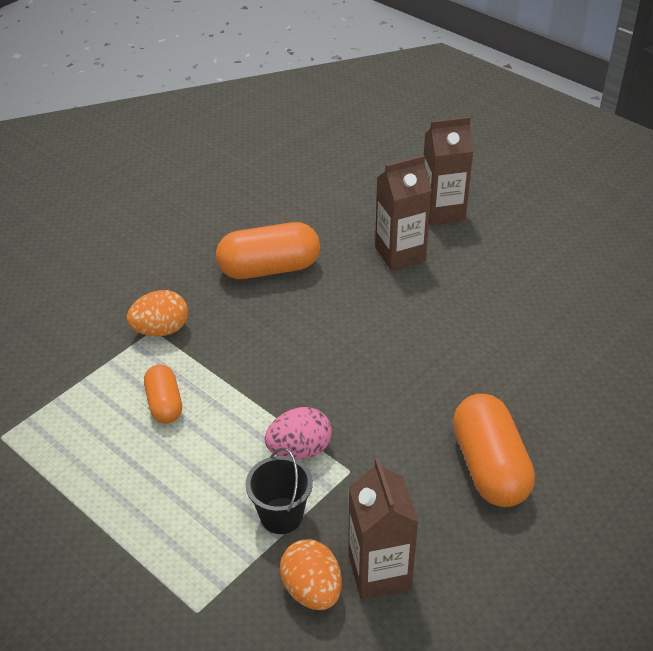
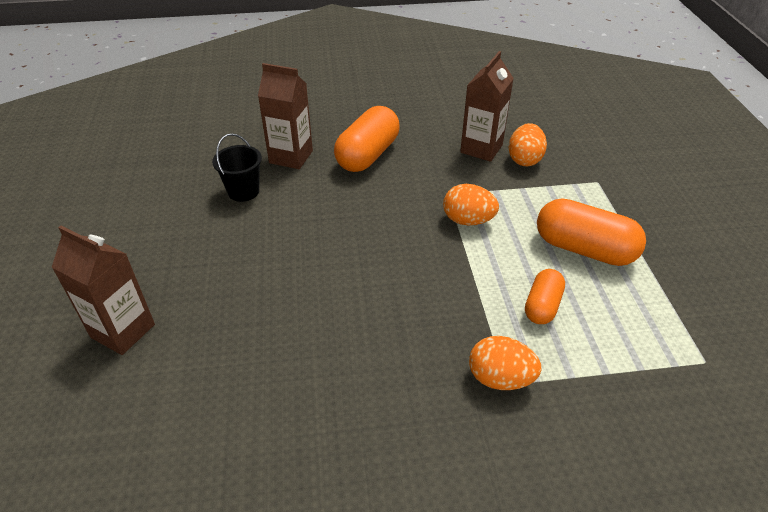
camera: 140 degrees left, 0 degrees up
orange capsule [216,222,320,279] -> orange capsule moved to [537,199,646,266]
black bucket [246,448,313,534] -> black bucket moved to [212,134,262,202]
pink egg [265,407,332,460] -> orange egg [443,184,499,225]
brown carton [375,155,432,271] -> brown carton moved to [258,63,313,169]

